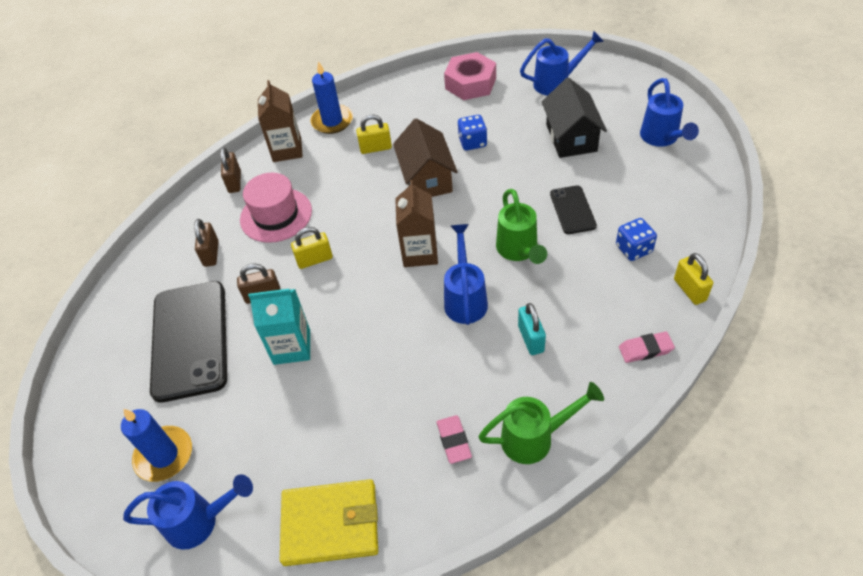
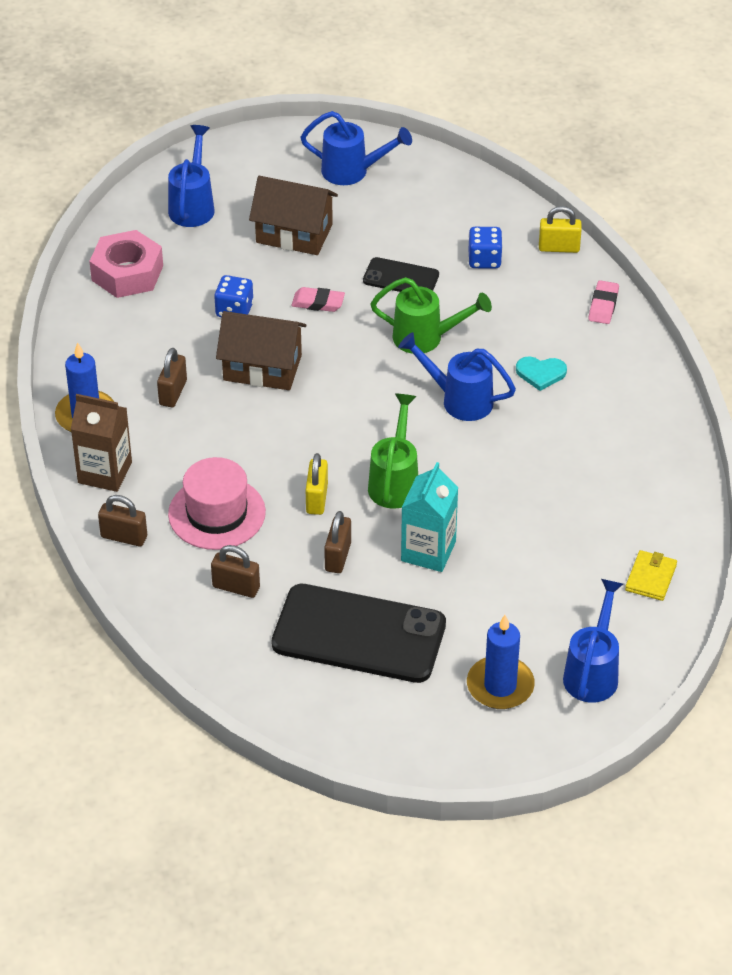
camera: 70 degrees left, 5 degrees down
yellow wallet [280,479,378,566] -> yellow wallet [625,550,677,601], size x0.54
yellow padlock [356,115,392,154] -> brown padlock [157,348,187,407]
brown carton [395,180,438,267] -> none
pink eraser [437,415,472,464] -> pink eraser moved to [291,287,345,312]
green watering can [478,382,604,464] -> green watering can moved to [368,394,418,509]
turquoise padlock [518,303,546,355] -> turquoise heart [516,356,567,391]
black house [542,77,607,158] -> brown house [249,176,338,255]

